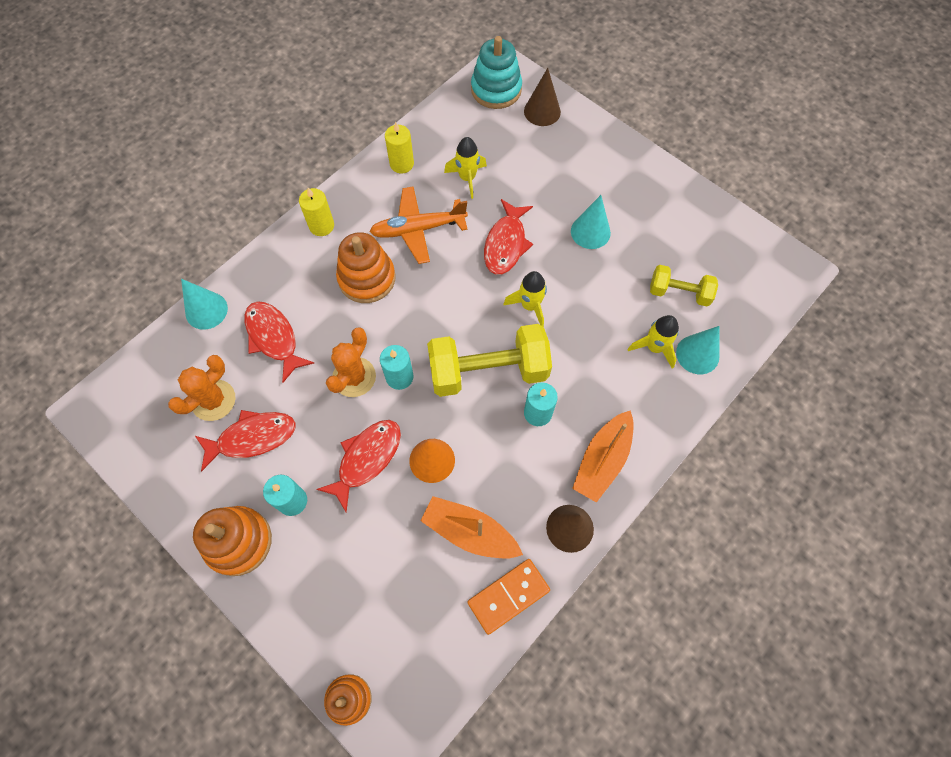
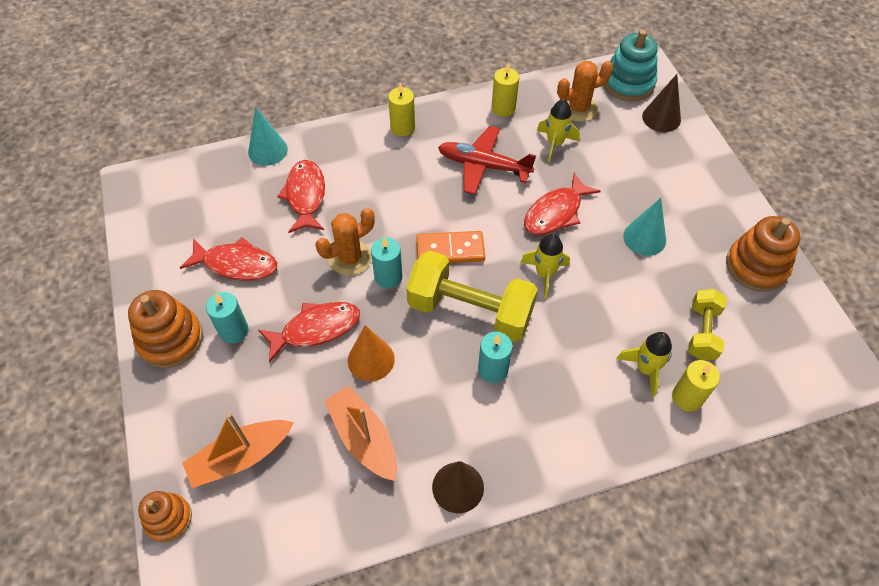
camera: 30 degrees right, 10 degrees down
orange cactus [168,355,236,421] -> orange cactus moved to [557,61,613,122]
orange stacking toy [336,232,396,303] -> orange stacking toy moved to [726,216,800,292]
orange plane [370,186,468,264] -> red plane [438,126,536,195]
orange domino [468,559,550,635] -> orange domino moved to [416,231,485,263]
orange boat [572,410,634,503] -> orange boat moved to [182,413,294,488]
yellow dumbbell [650,265,718,307] -> yellow dumbbell turned 60 degrees clockwise [688,289,727,360]
turquoise cone [676,326,719,374] -> yellow candle [672,360,720,411]

